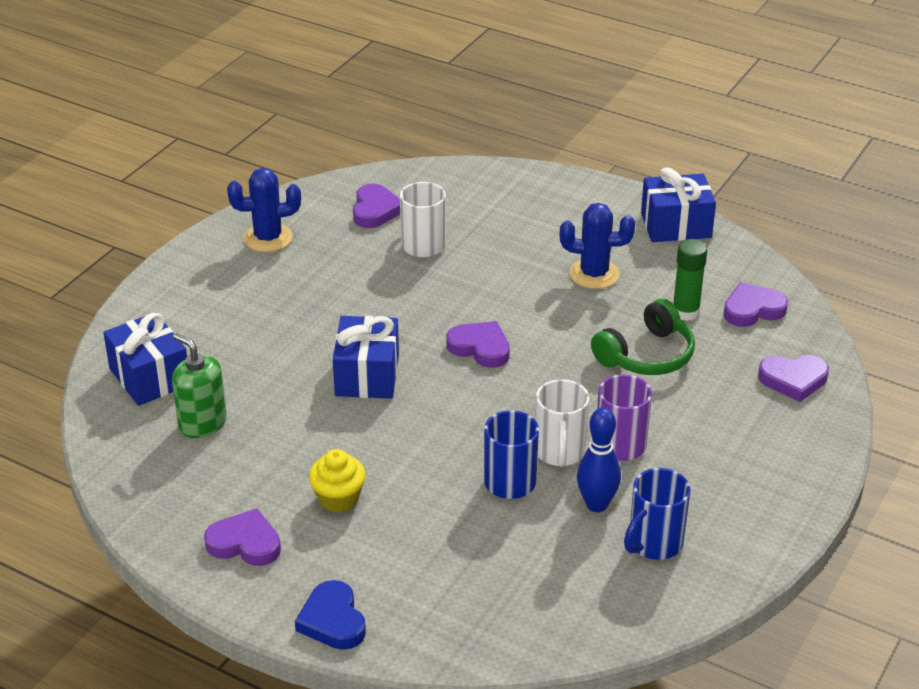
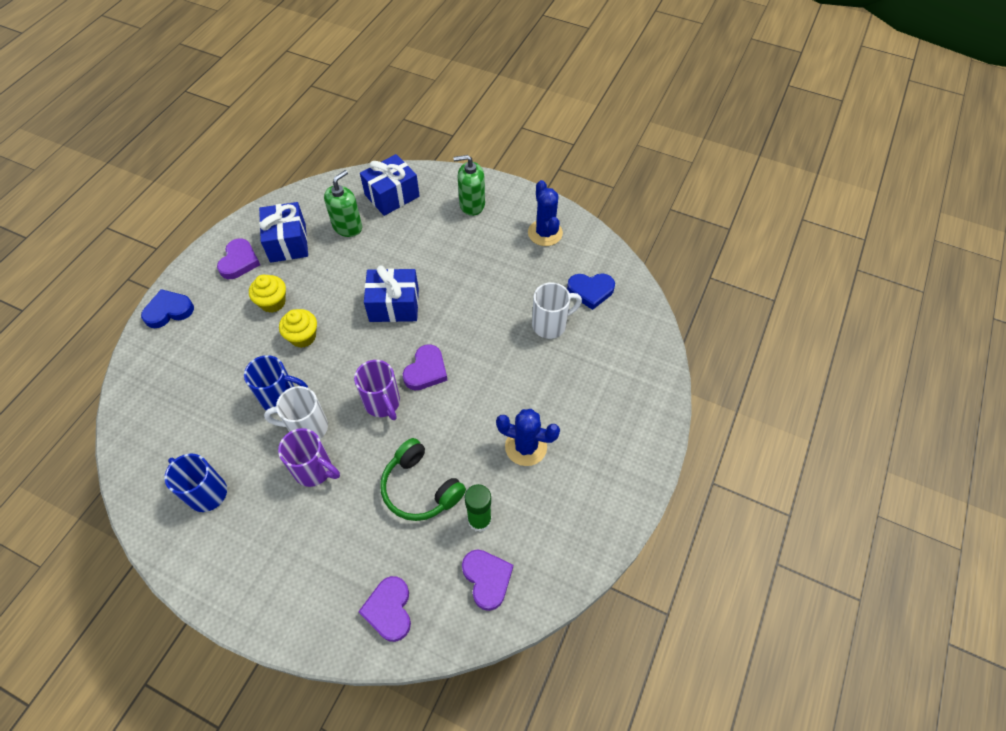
camera: 85 degrees right, 20 degrees up
purple heart [353,184,400,228] -> blue heart [567,273,615,310]
blue cactus [560,203,635,289] -> blue cactus turned 75 degrees counterclockwise [496,409,560,466]
blue bowling pin [577,407,621,512] -> none
blue gift [641,167,716,242] -> blue gift moved to [259,202,308,263]
none -> yellow cupcake [279,309,317,348]
none -> purple mug [354,360,400,420]
none -> green soap dispenser [453,155,485,216]

